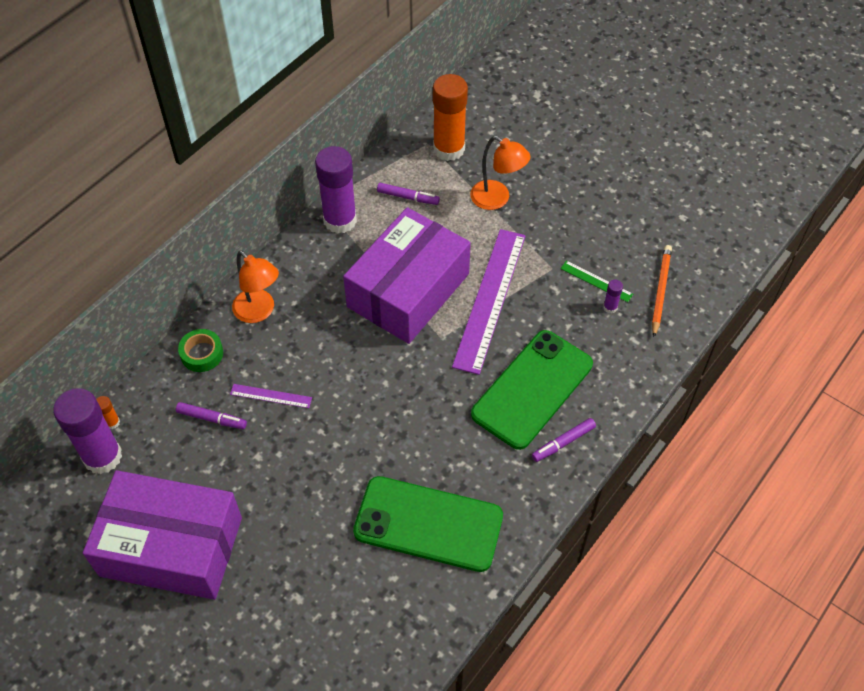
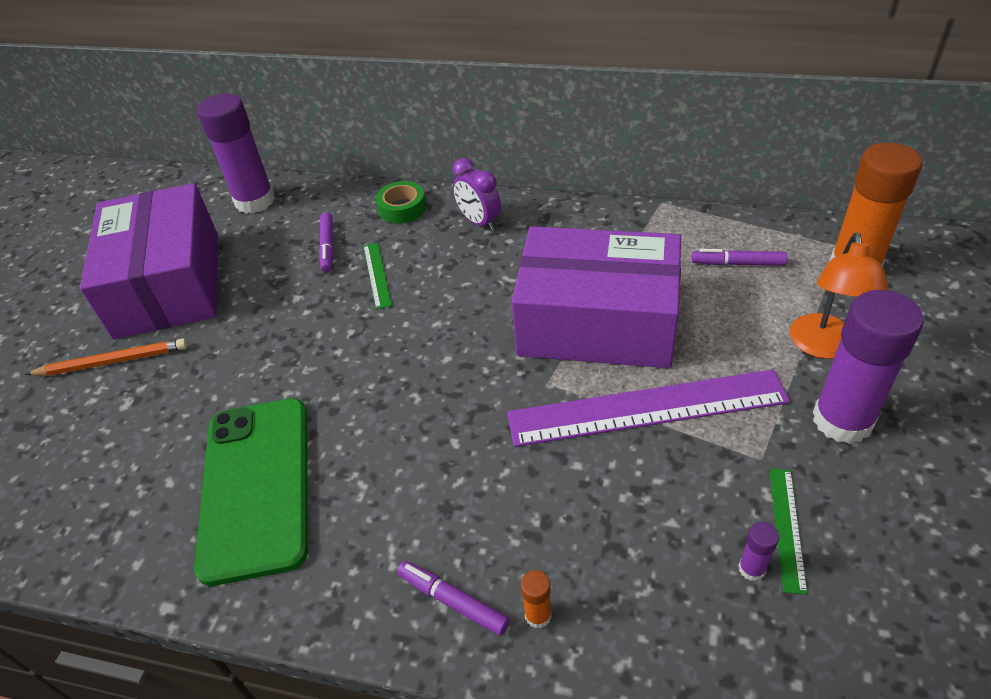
camera: 70 degrees right, 10 degrees down
orange glue stick [96,396,120,429] -> orange glue stick moved to [521,570,552,628]
purple ruler [230,384,312,408] -> green ruler [363,243,392,310]
orange lamp [232,251,279,323] -> purple clock [452,158,501,231]
purple glue stick [315,146,357,233] -> purple glue stick moved to [813,290,924,444]
purple marker [377,183,440,205] -> purple marker turned 105 degrees clockwise [692,249,787,266]
green phone [471,330,593,450] -> none
orange pencil [652,245,672,337] -> orange pencil moved to [25,338,188,376]

